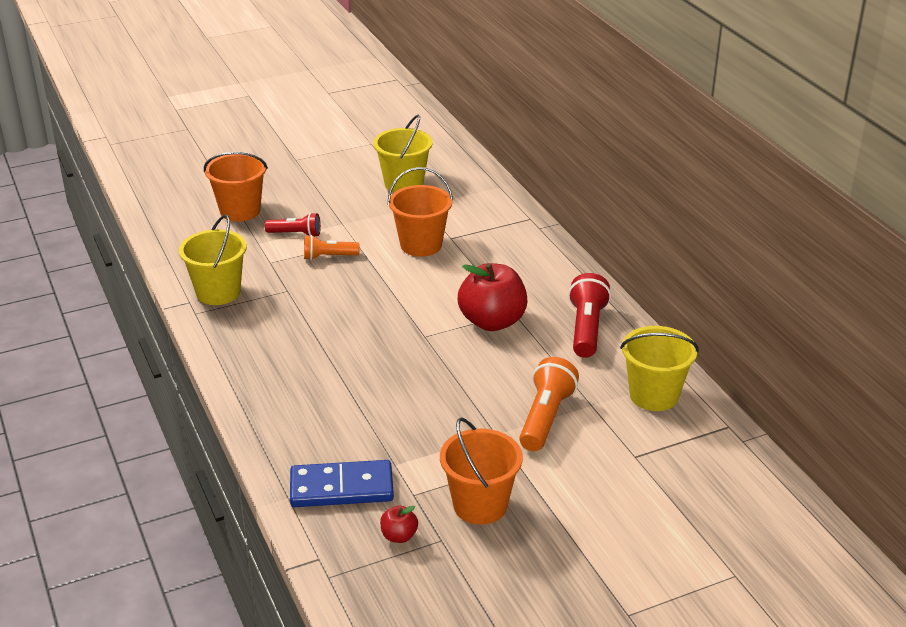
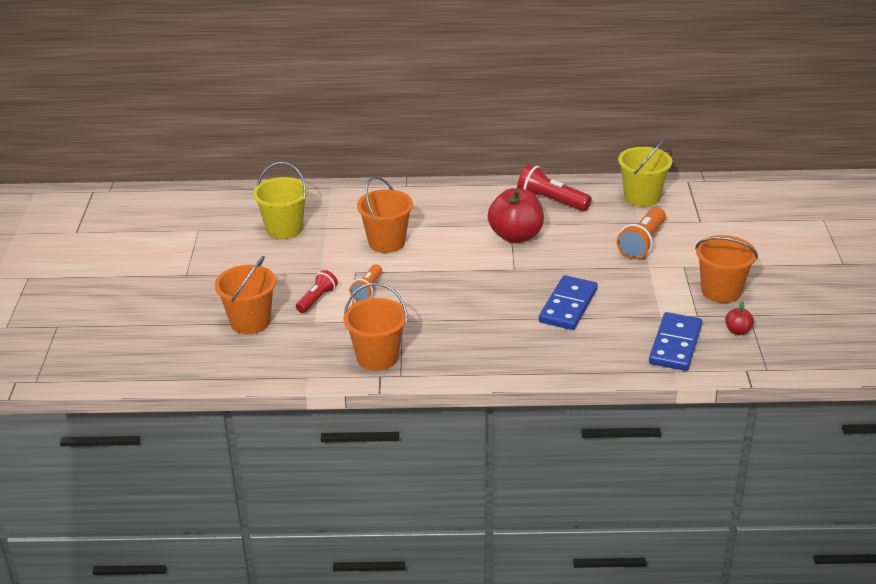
camera: 65 degrees left, 0 degrees up
yellow bucket [179,214,247,305] -> orange bucket [344,283,407,371]
orange flashlight [519,357,579,451] -> orange flashlight turned 105 degrees counterclockwise [617,207,666,259]
none -> blue domino [539,275,598,330]

